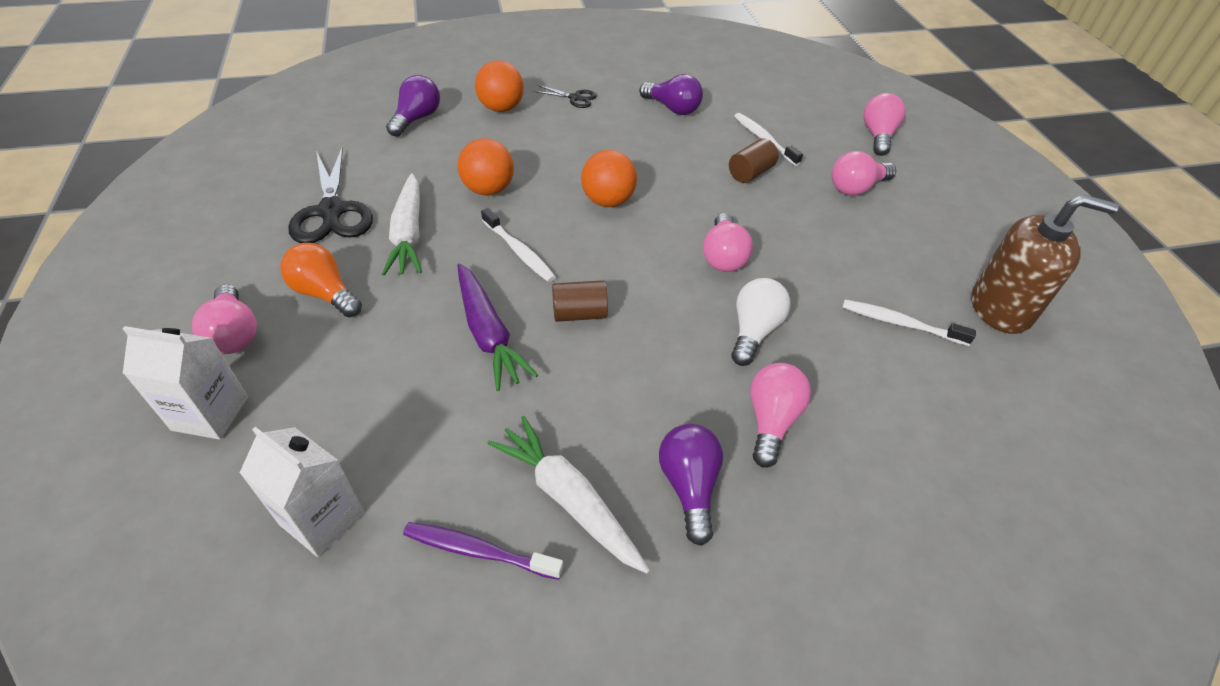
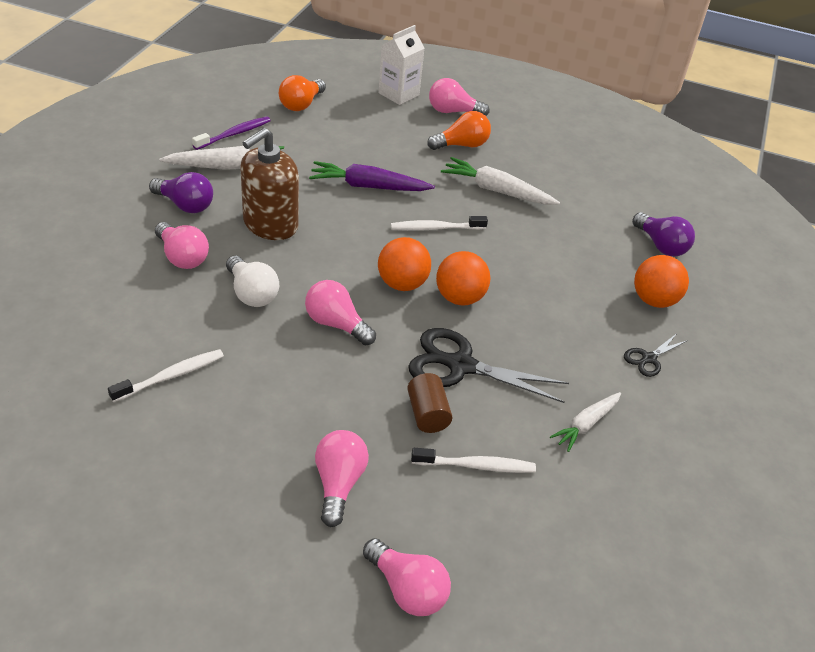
camera: 120 degrees right, 5 degrees down
white carton [240,427,364,557] -> orange light bulb [279,75,326,111]
black scissors [288,146,373,243] -> black scissors moved to [408,328,569,403]
orange ball [458,138,514,195] -> orange ball moved to [378,237,431,291]
brown cylinder [552,280,608,322] -> none
purple light bulb [639,74,703,115] -> white carrot [550,392,621,452]
brown soap dispenser [971,194,1119,334] -> brown soap dispenser moved to [240,128,299,240]

